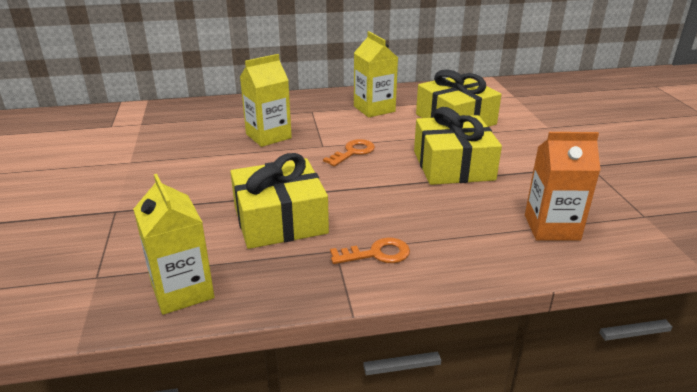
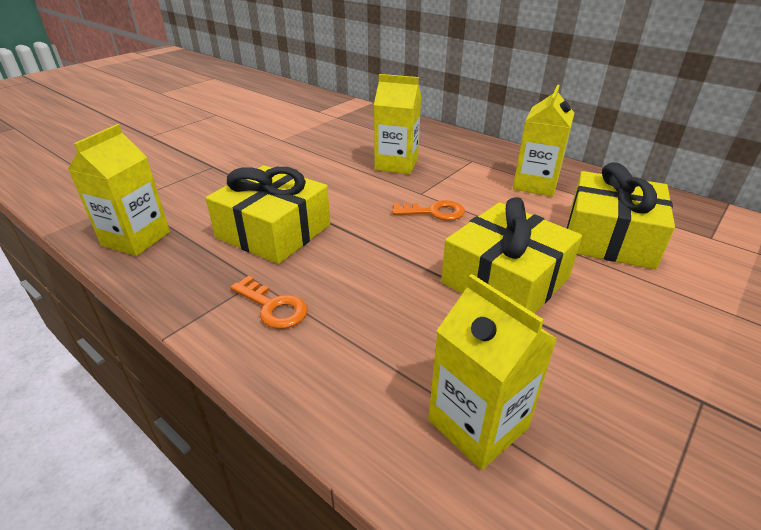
camera: 50 degrees right, 5 degrees up
orange carton [525,132,600,241] -> yellow carton [429,274,557,470]

